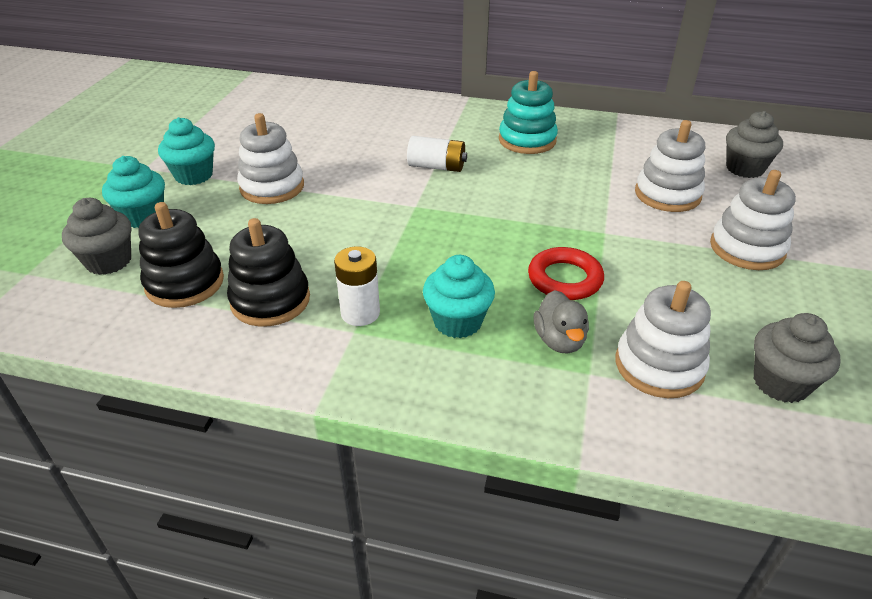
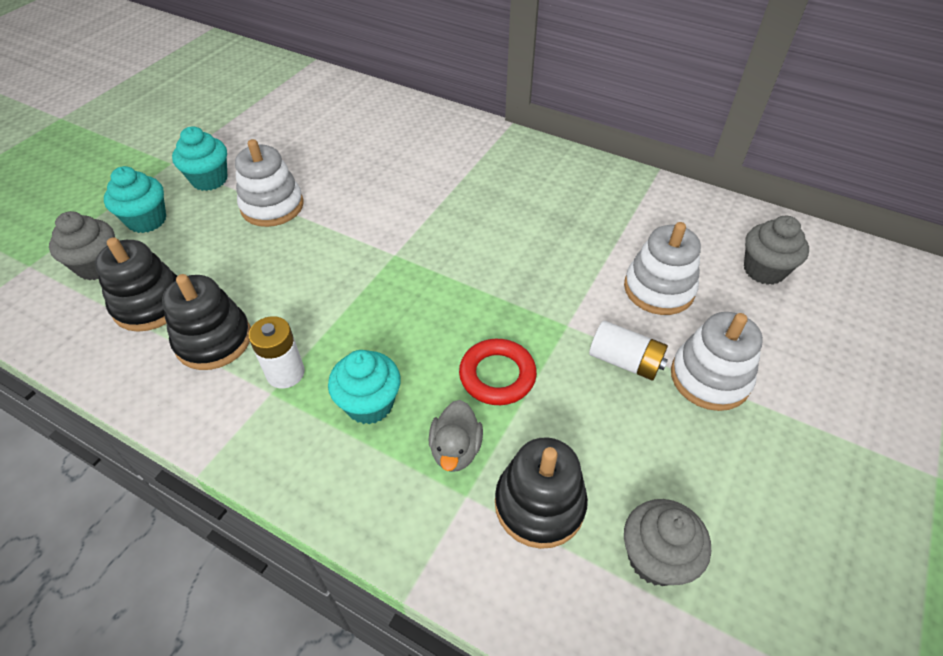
camera: 15 degrees right, 10 degrees up
white battery [407,136,467,172] -> white battery moved to [589,321,668,380]
turquoise stacking toy [499,71,558,154] -> none
white stacking toy [616,281,711,398] -> black stacking toy [495,437,588,549]

